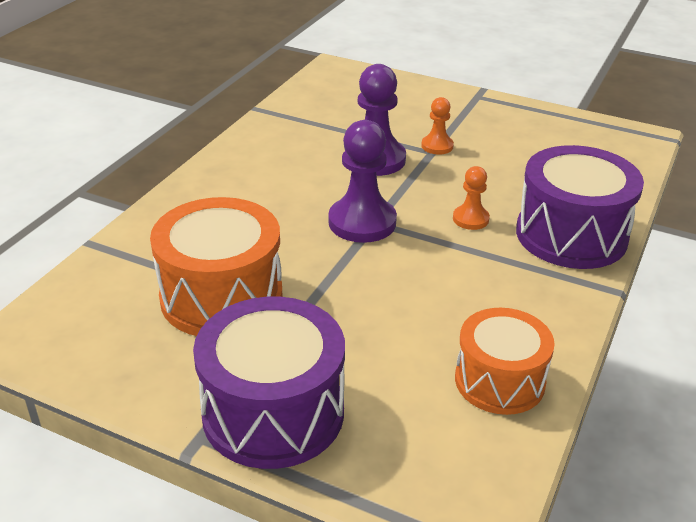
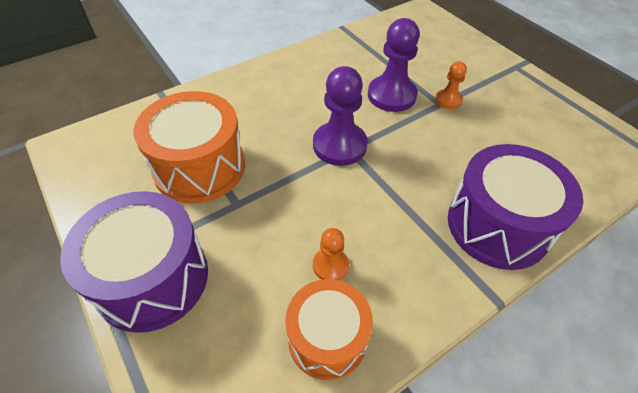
camera: 30 degrees right, 15 degrees up
orange pawn [453,166,490,230] -> orange pawn moved to [313,228,349,280]

